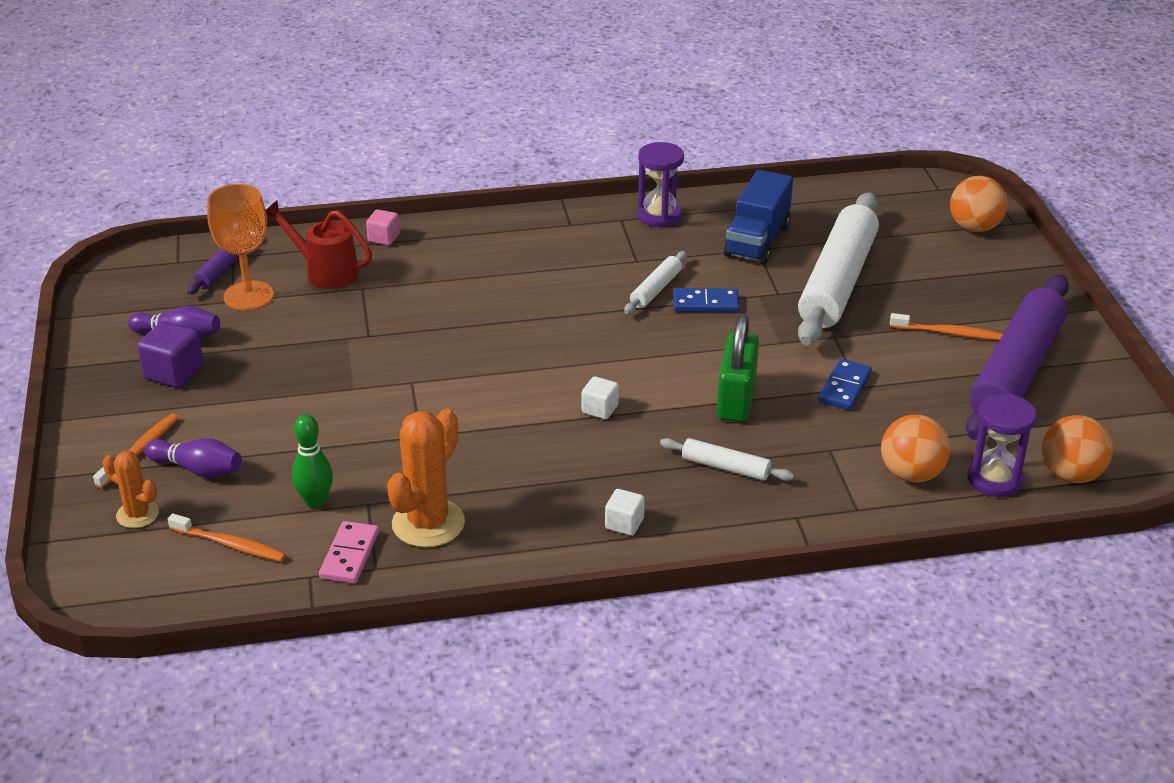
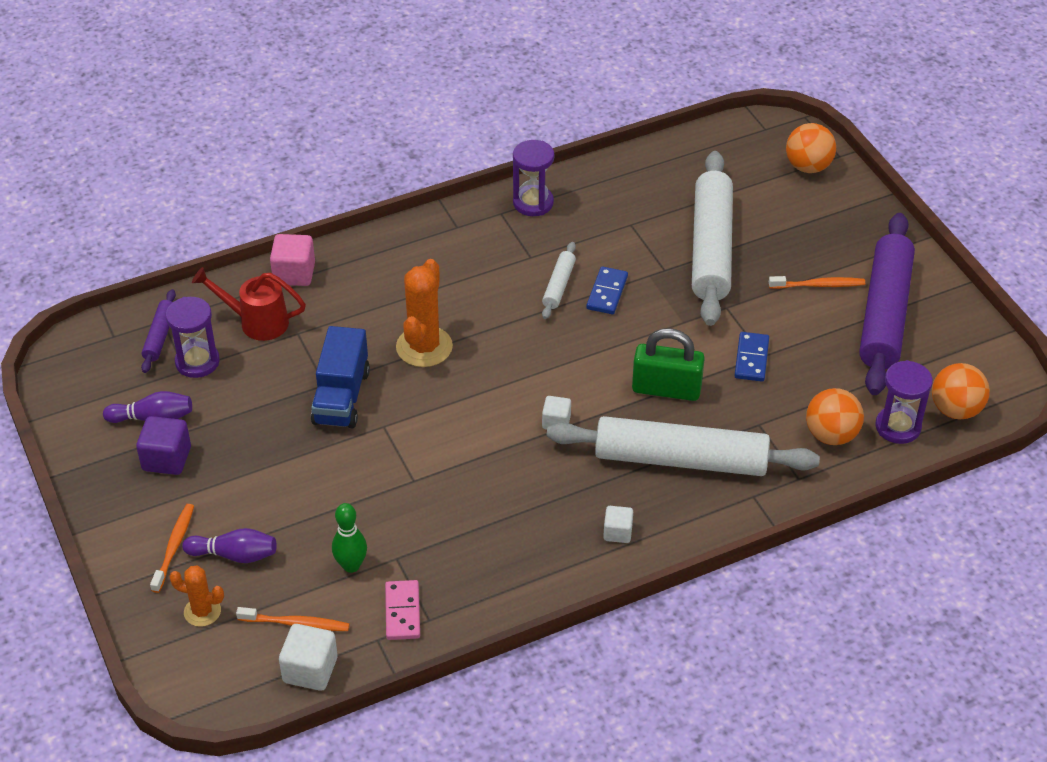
camera: 15 degrees left, 10 degrees up
orange goblet [207,184,274,310] -> purple hourglass [166,297,220,378]
pink cube [366,209,400,245] -> pink cube [270,234,315,286], size x1.60
orange cactus [387,409,465,548] -> orange cactus moved to [396,259,453,367]
white rolling pin [660,438,794,481] -> white rolling pin [547,416,820,476], size x2.27
blue domino [673,288,739,313] -> blue domino turned 60 degrees counterclockwise [586,267,628,314]
green padlock [717,315,759,422] -> green padlock turned 75 degrees counterclockwise [632,328,705,401]
blue truck [723,170,793,264] -> blue truck moved to [311,326,370,429]
none -> white cube [279,624,338,691]

